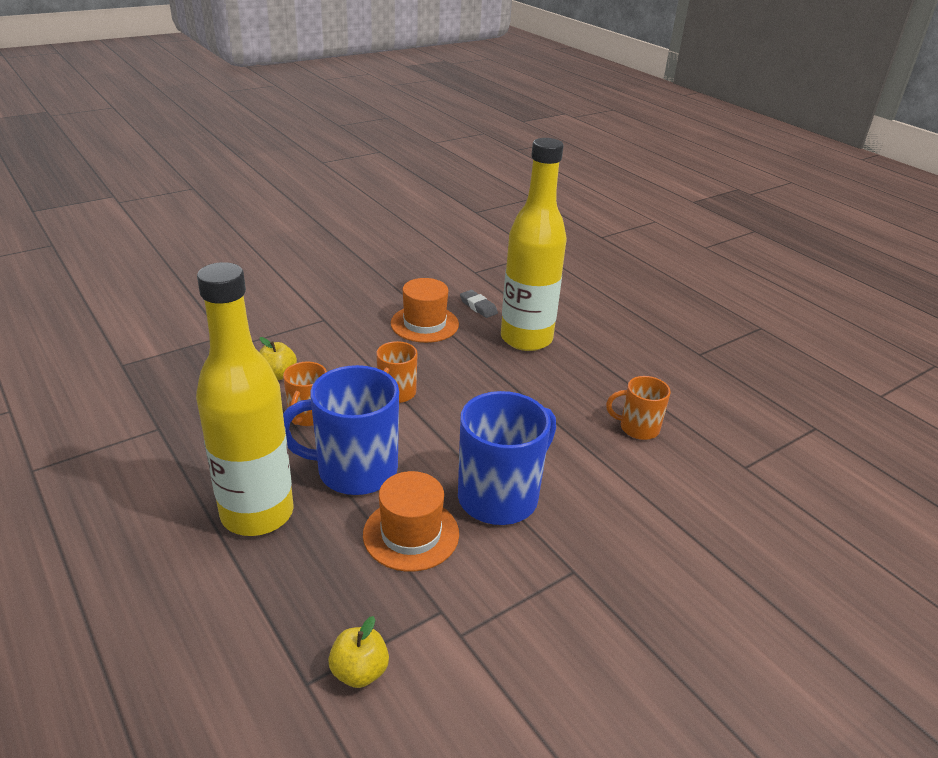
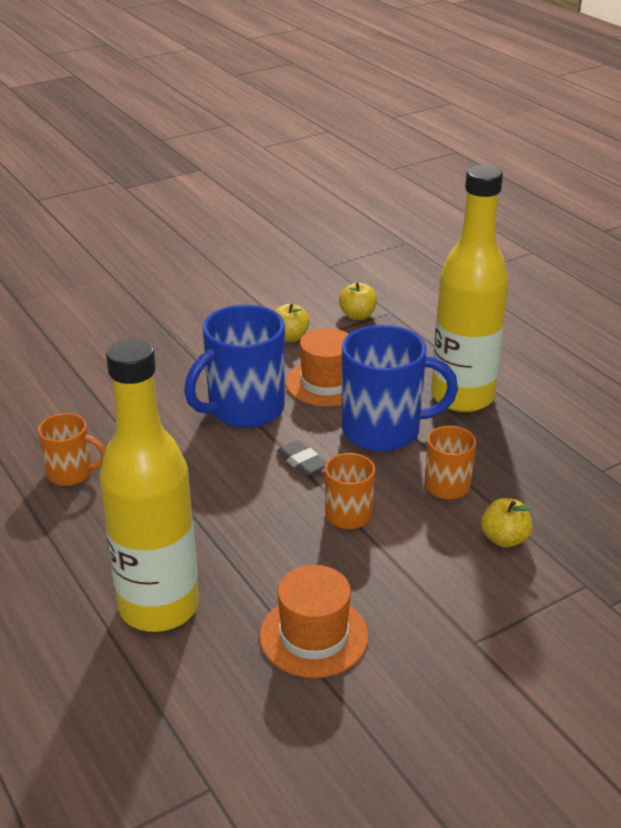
camera: 175 degrees left, 0 degrees up
grey eraser [460,290,498,318] -> grey eraser moved to [277,440,326,476]
none -> yellow apple [275,303,310,342]

